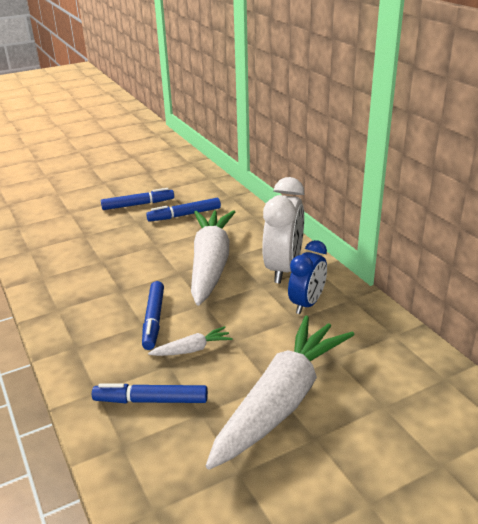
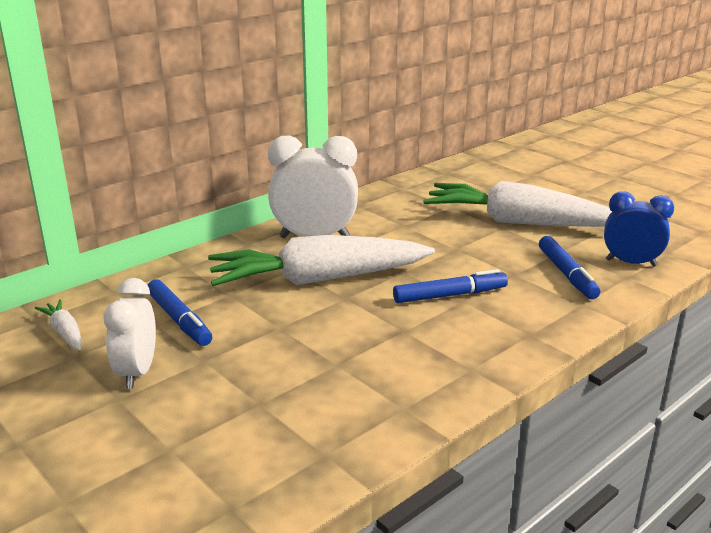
camera: 105 degrees left, 5 degrees down
blue marker [101,188,174,210] -> white clock [103,278,156,389]
white carrot [148,326,233,356] -> white carrot moved to [35,300,81,350]
blue clock [288,240,327,314] -> blue clock moved to [604,191,674,267]

